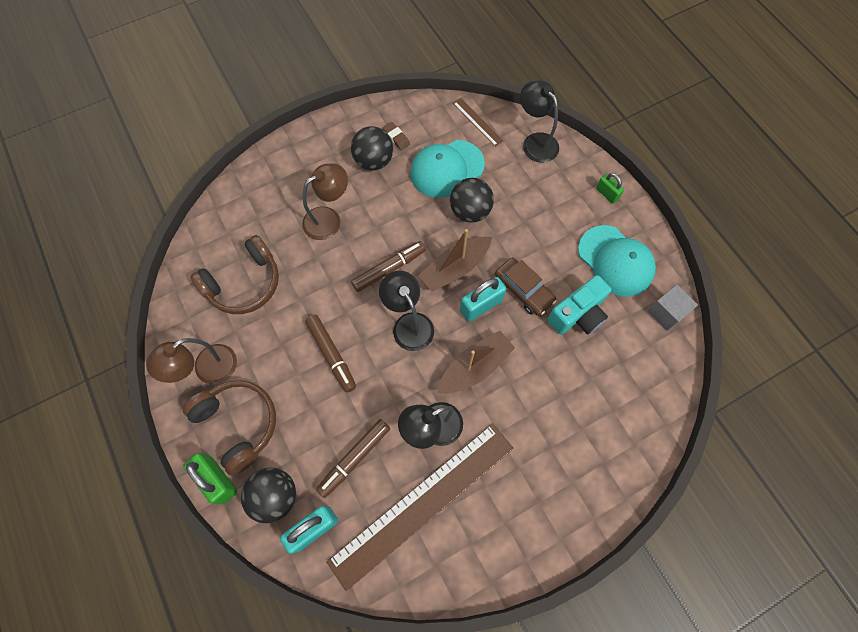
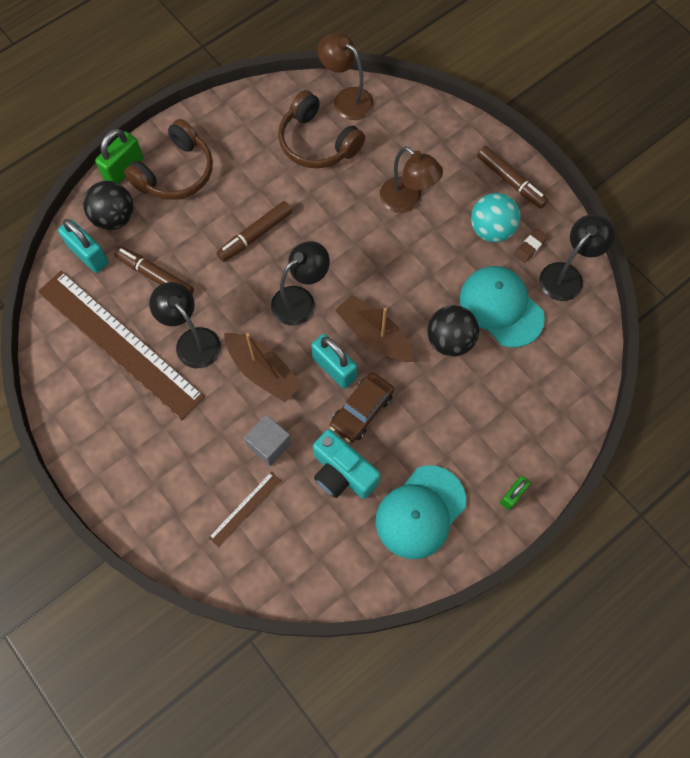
camera: 80 degrees right, 0 degrees up
brown lamp [146,338,237,384] -> brown lamp moved to [318,33,374,120]
black ball [351,126,393,171] -> turquoise ball [471,193,520,242]
brown marker [351,241,426,292] -> brown marker moved to [477,146,548,209]
brown ruler [453,98,503,147] -> brown ruler moved to [208,472,281,547]
black lamp [520,80,559,163] -> black lamp moved to [539,214,615,301]
grey cube [647,285,698,331] -> grey cube moved to [244,415,292,466]

